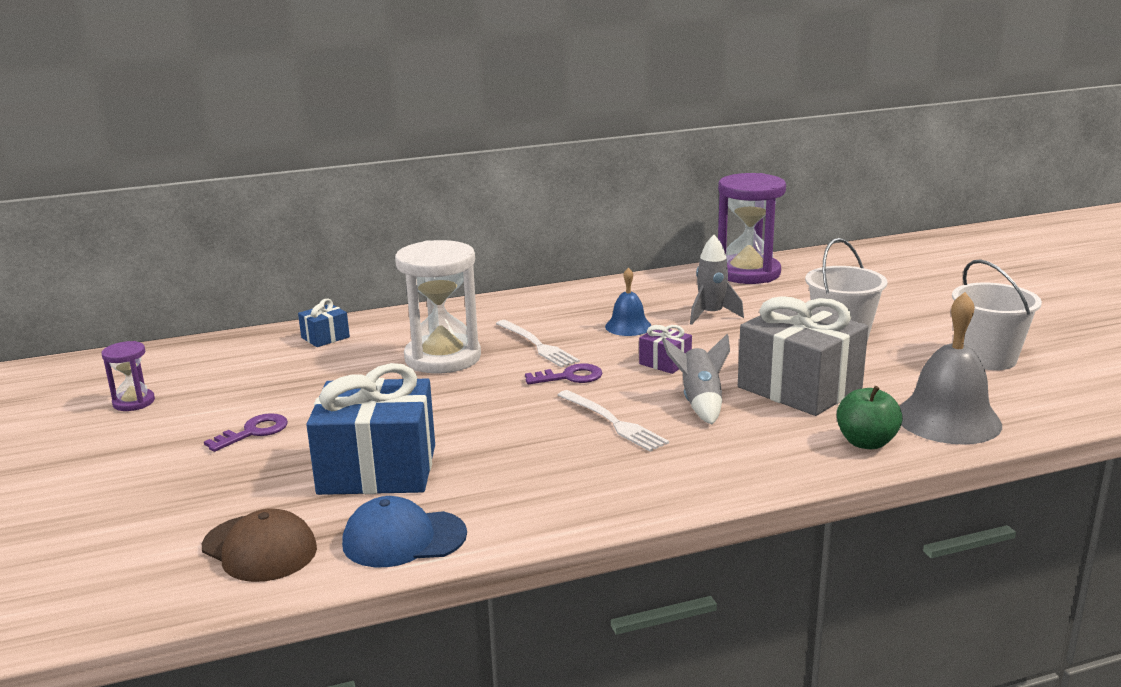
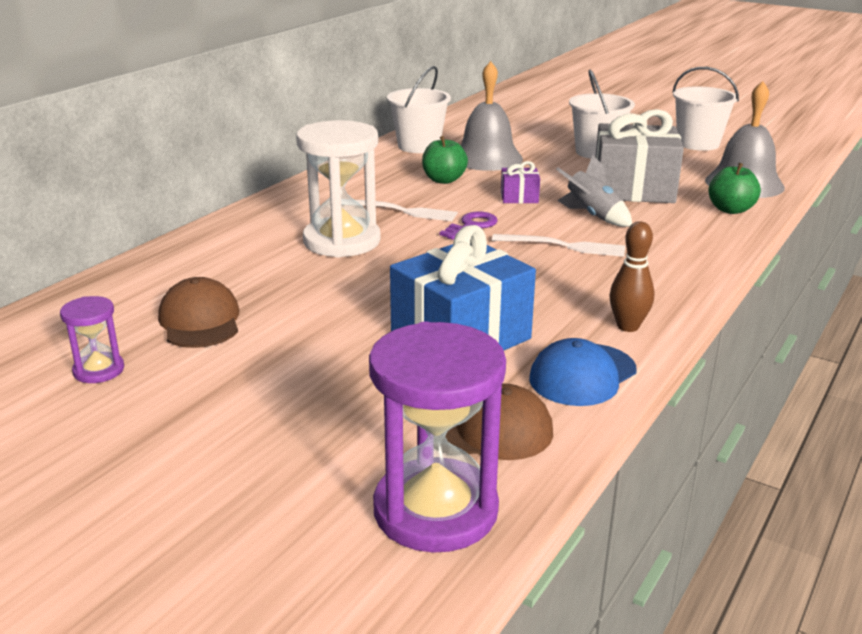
camera: 40 degrees left, 5 degrees up
purple key [204,413,288,452] -> none
blue gift [298,299,350,347] -> none
blue bell [605,267,652,336] -> green apple [422,136,468,184]
grey rocket [690,235,744,325] -> grey bell [461,61,523,171]
purple hourglass [718,173,786,284] -> purple hourglass moved to [369,322,506,553]
none -> brown cap [158,277,239,348]
none -> white bucket [387,66,451,153]
none -> brown bowling pin [609,221,654,332]

